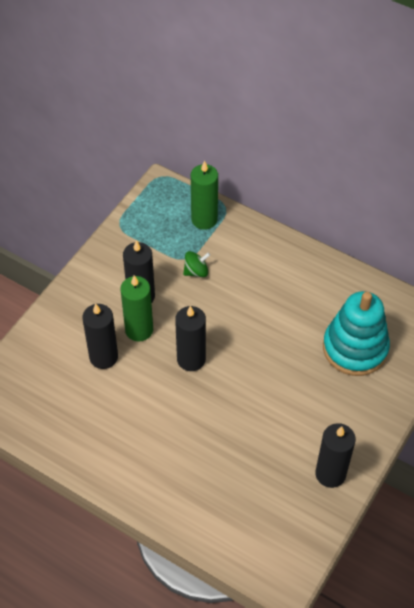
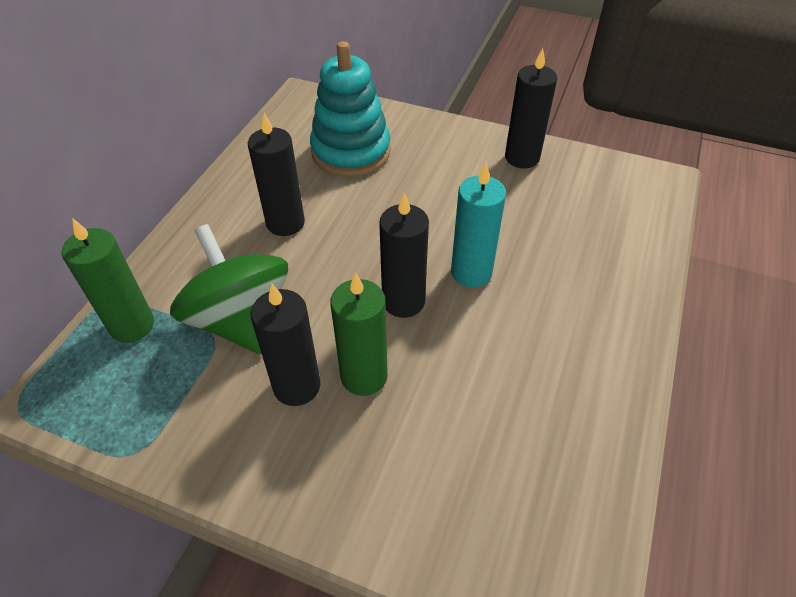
camera: 100 degrees left, 5 degrees down
black candle [82,304,118,369] -> black candle moved to [248,113,305,236]
green spinning top [183,251,210,277] -> green spinning top [170,224,288,354], size x2.33
none -> turquoise candle [451,163,506,288]

